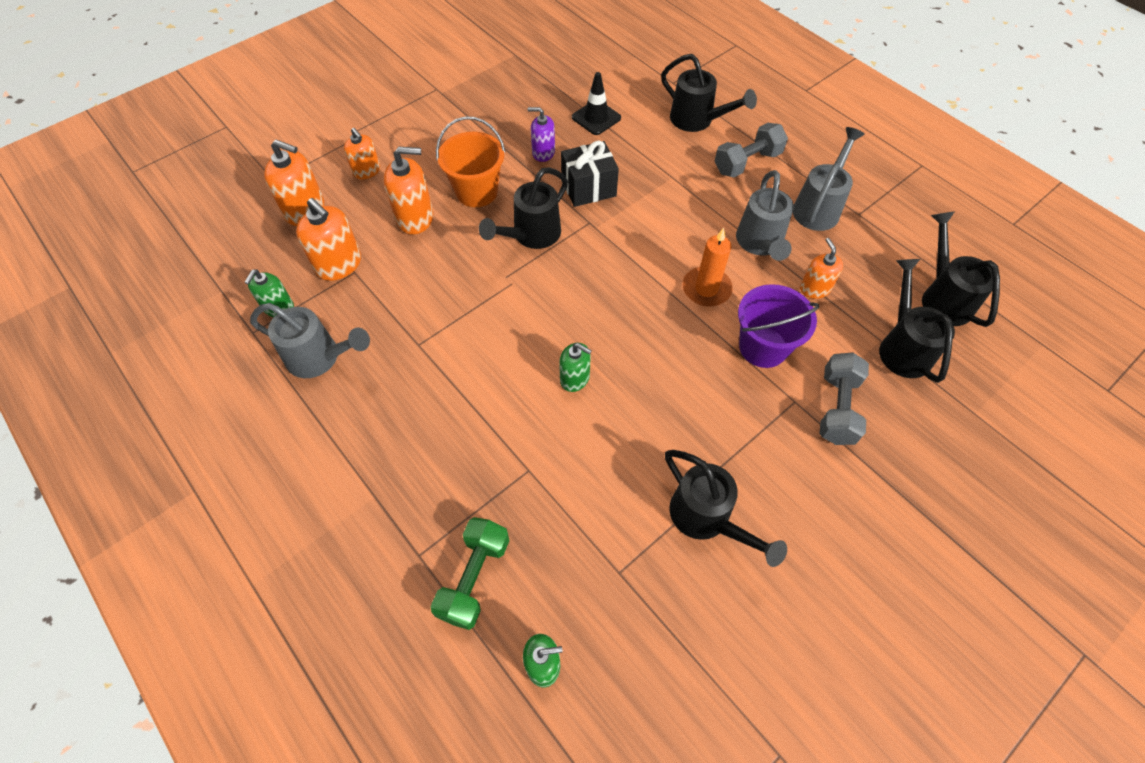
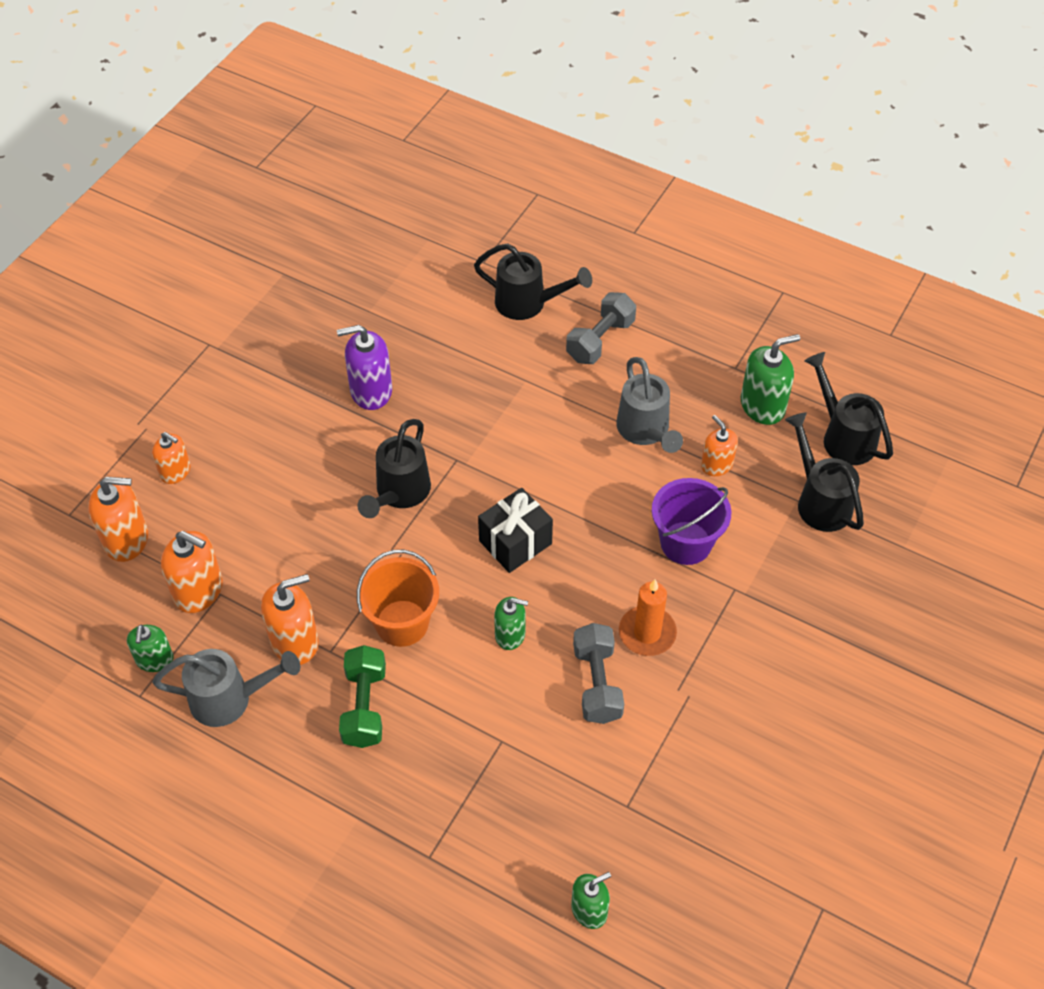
camera: 20 degrees left, 5 degrees down
orange soap dispenser [383,147,433,234] -> orange soap dispenser moved to [261,574,319,665]
green dumbbell [430,517,509,630] -> green dumbbell moved to [339,645,386,748]
orange bucket [436,116,505,207] -> orange bucket moved to [357,550,439,647]
purple soap dispenser [528,107,555,162] -> purple soap dispenser [337,325,392,410], size x1.56
black gift [561,141,619,207] -> black gift moved to [478,488,553,573]
black traffic cone [572,72,621,135] -> none
black watering can [665,450,787,567] -> none
orange candle [683,228,733,307] -> orange candle moved to [619,579,677,656]
grey watering can [793,127,865,231] -> none
grey dumbbell [819,353,869,445] -> grey dumbbell moved to [573,623,624,724]
none -> green soap dispenser [741,334,800,425]

